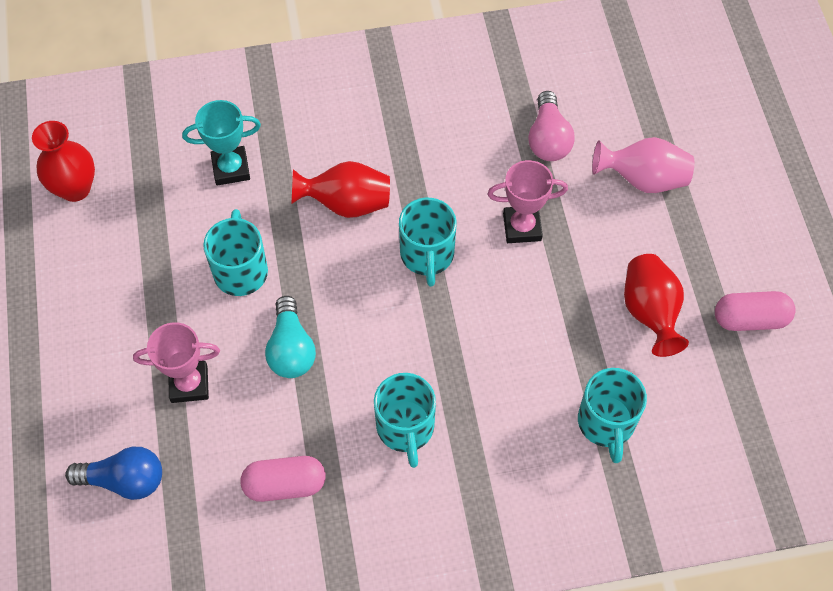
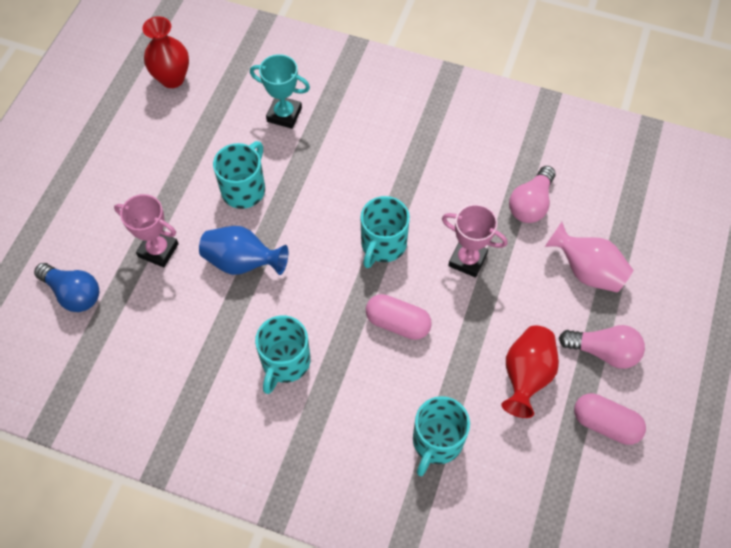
camera: 30 degrees right, 0 degrees up
pink capsule [240,456,326,502] -> pink capsule moved to [366,294,432,340]
turquoise light bulb [265,296,316,378] -> blue vase [199,226,288,275]
red vase [291,161,390,218] -> none
none -> pink light bulb [559,325,645,369]

